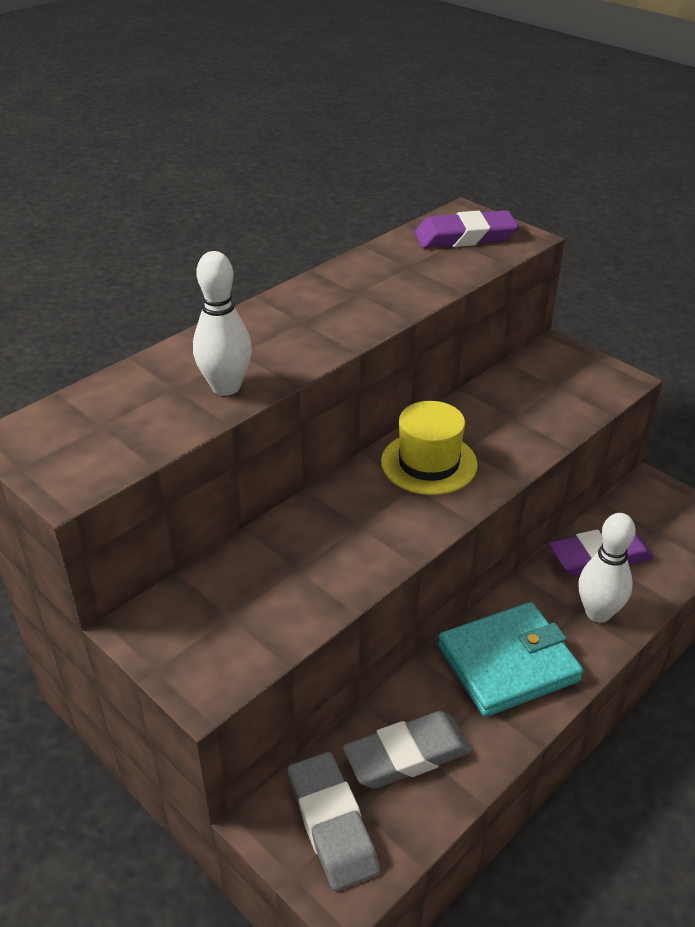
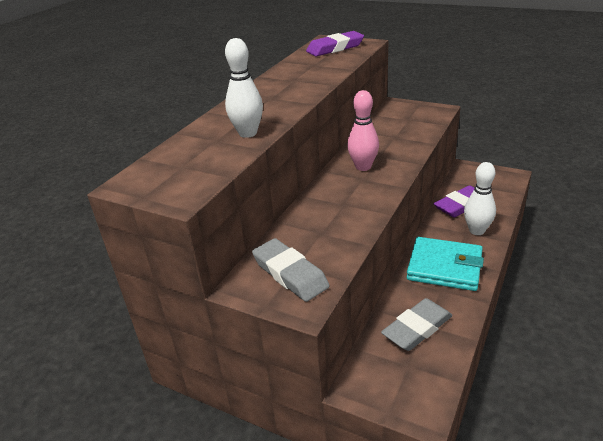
camera: 15 degrees left, 5 degrees down
grey eraser [288,752,380,891] -> grey eraser moved to [252,238,330,302]
yellow hat [381,401,478,495] -> pink bowling pin [347,90,379,171]
turquoise wallet [438,602,583,717] -> turquoise wallet turned 60 degrees clockwise [407,237,484,291]

